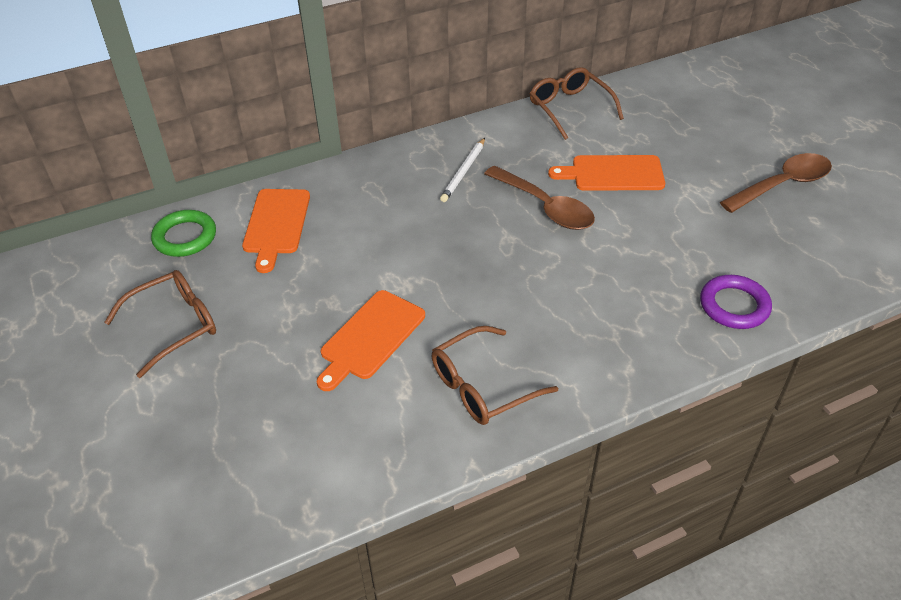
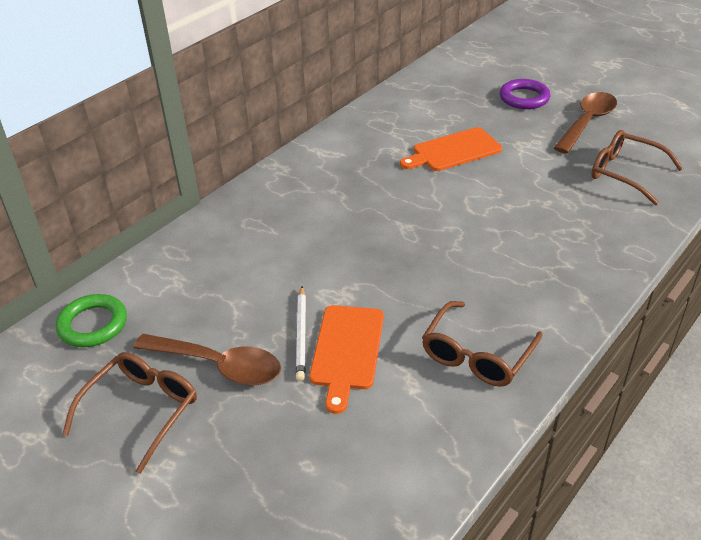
camera: 25 degrees left, 5 degrees down
orange cutting board [242,189,310,273] -> none
white pencil [440,138,485,202] -> white pencil moved to [296,286,306,381]
brown spoon [484,166,595,230] -> brown spoon moved to [134,334,281,385]
brown glasses [529,67,624,140] -> brown glasses moved to [591,130,683,205]
purple ring [700,275,772,329] -> purple ring moved to [500,79,551,109]

